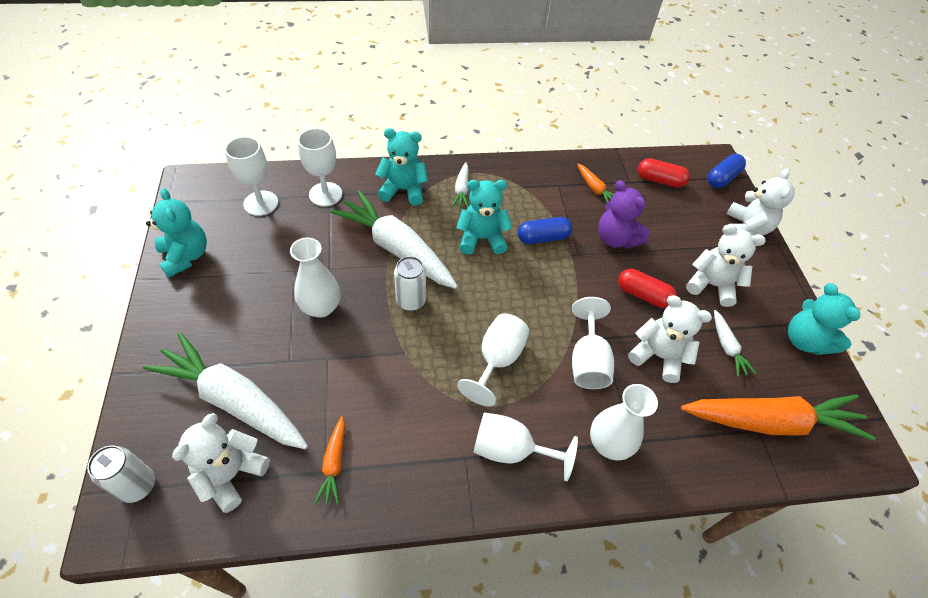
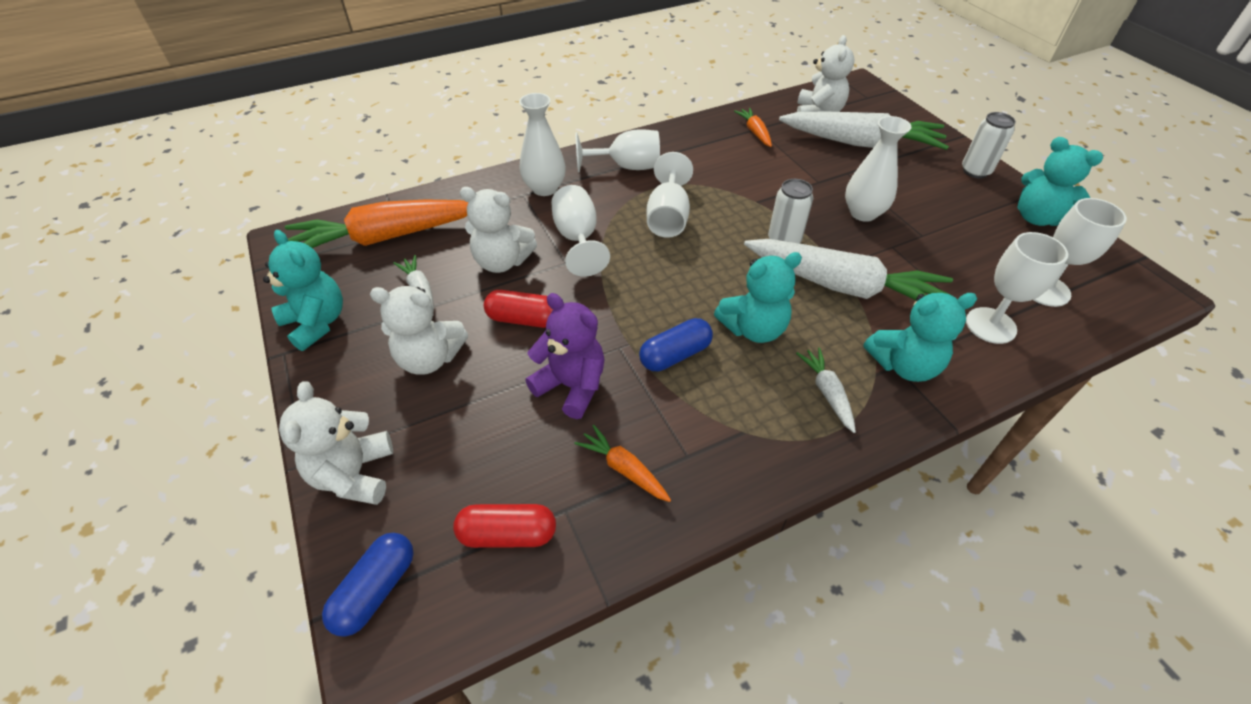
camera: 165 degrees right, 5 degrees down
white can [87,445,155,503] -> white can moved to [962,112,1016,179]

